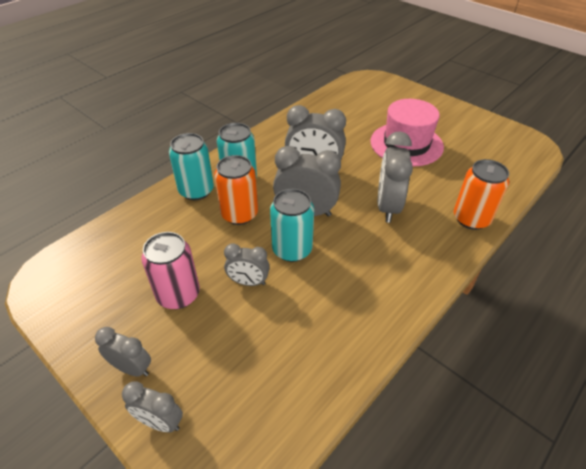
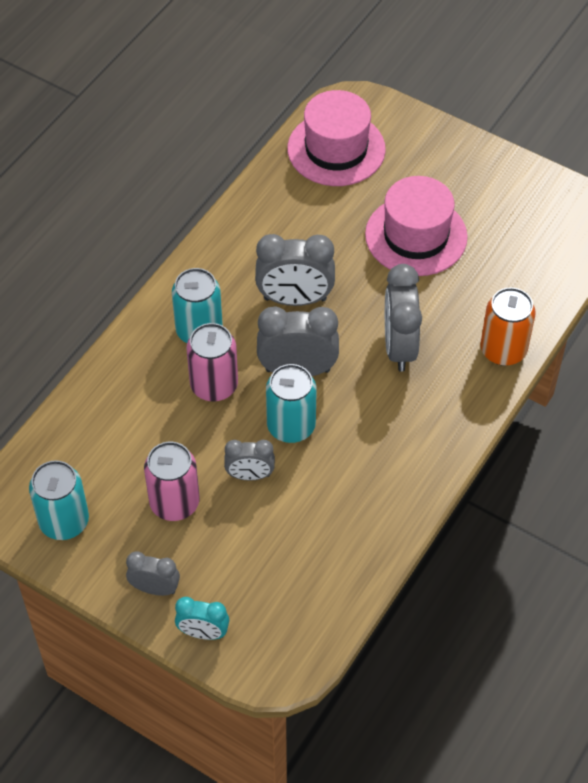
camera: 10 degrees left, 10 degrees up
grey clock [122,381,183,433] -> turquoise clock [175,597,229,640]
turquoise can [169,133,214,200] -> turquoise can moved to [29,460,89,540]
orange can [214,155,258,225] -> pink can [187,323,238,401]
none -> pink hat [287,90,386,186]

